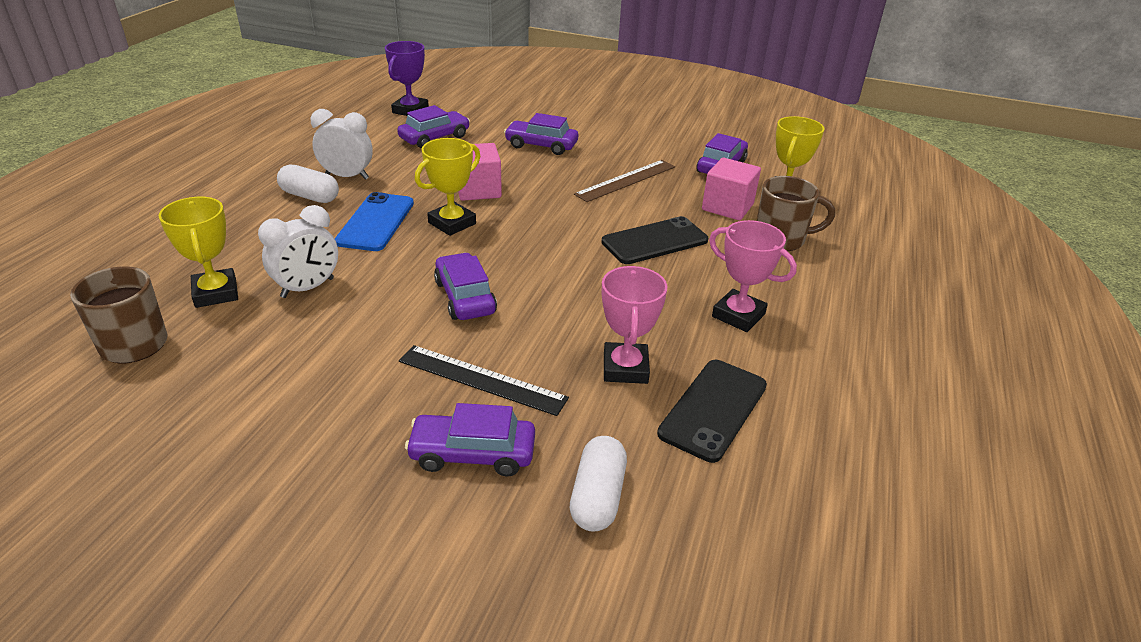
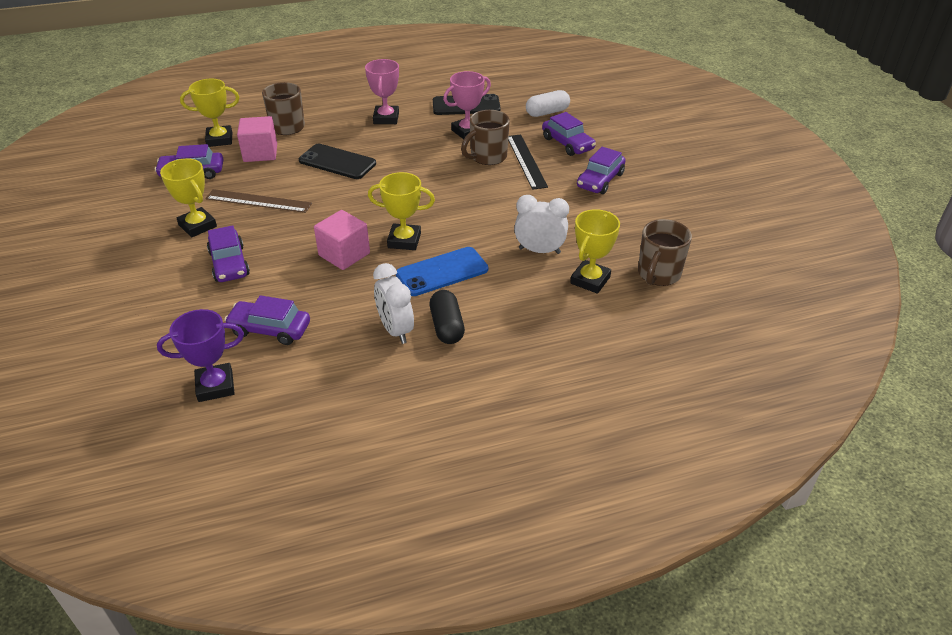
camera: 125 degrees left, 5 degrees up
white capsule [277,164,339,203] -> black capsule [430,290,465,344]
purple car [434,253,497,320] -> purple car moved to [577,147,626,194]
none -> yellow trophy [160,159,217,237]
none -> brown mug [461,110,510,165]

